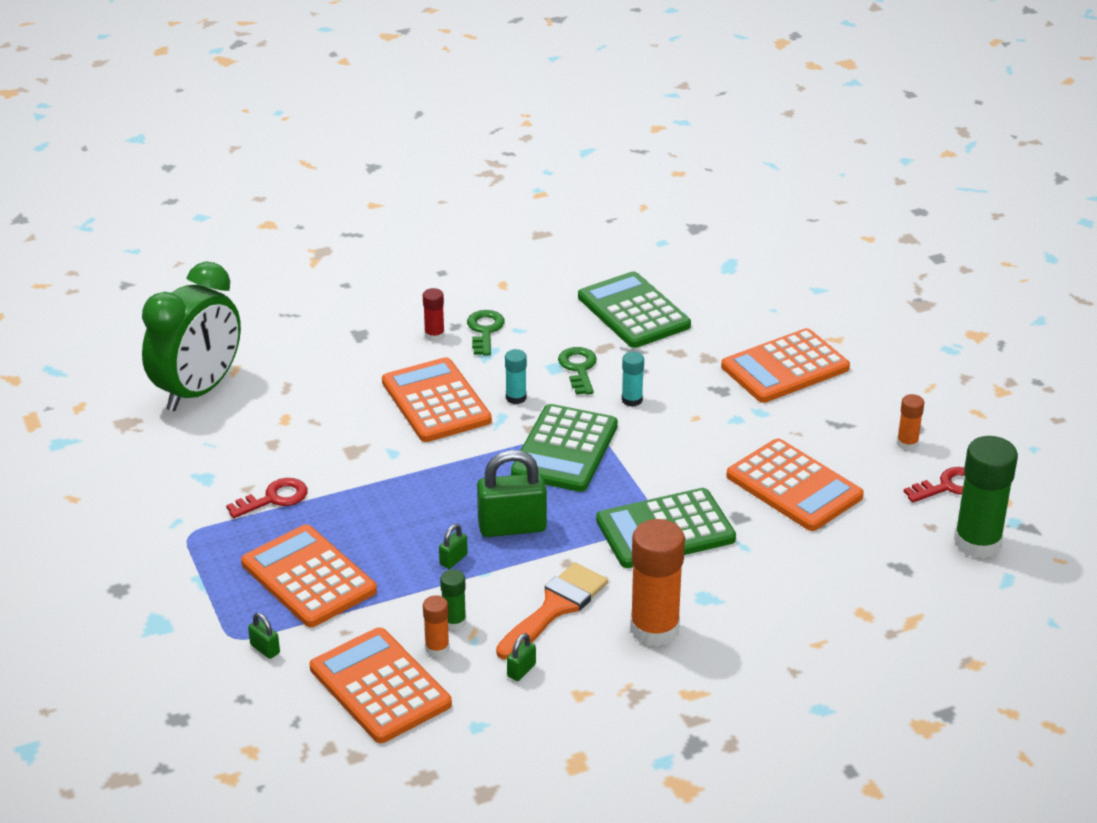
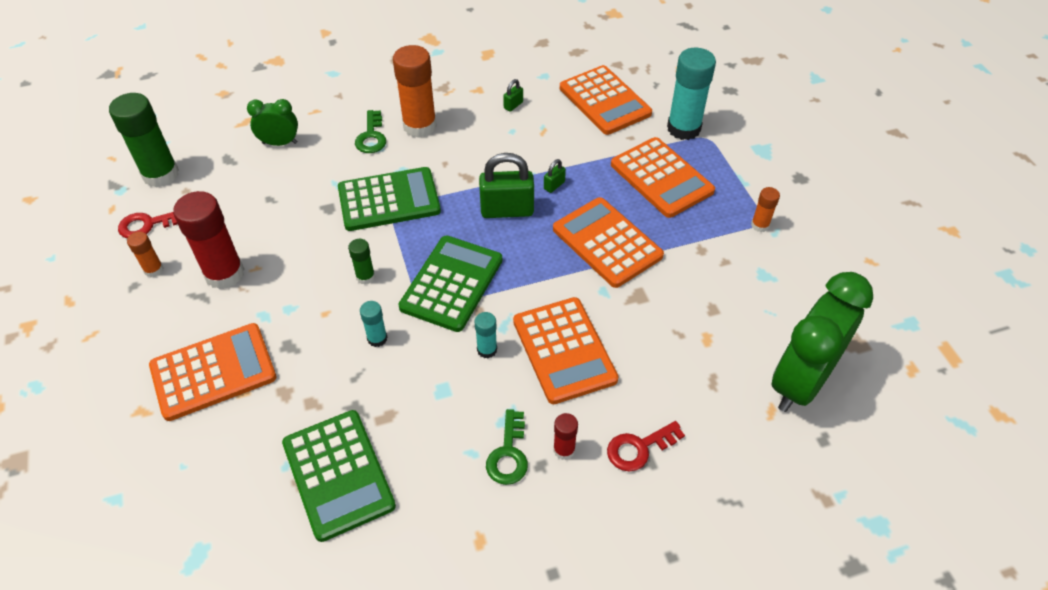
camera: 175 degrees left, 15 degrees up
red key [226,478,308,518] -> red key moved to [607,421,685,472]
green padlock [248,613,280,659] -> turquoise glue stick [667,48,716,140]
orange glue stick [423,595,450,657] -> orange glue stick moved to [751,187,780,232]
green glue stick [440,569,466,630] -> green glue stick moved to [348,239,375,284]
orange brush [496,562,608,659] -> none
green key [558,347,597,395] -> green key moved to [355,110,386,153]
orange calculator [726,438,864,531] -> orange calculator moved to [553,197,664,288]
none -> red glue stick [173,191,244,289]
none -> green clock [247,99,298,146]

